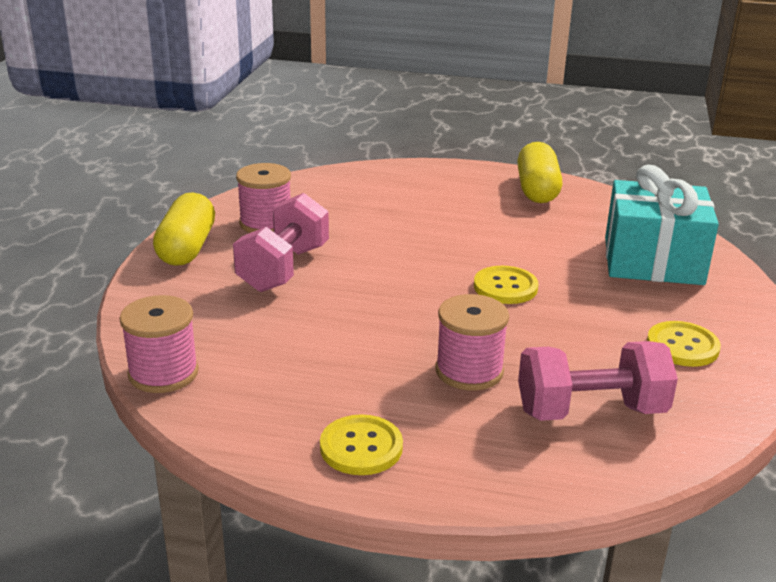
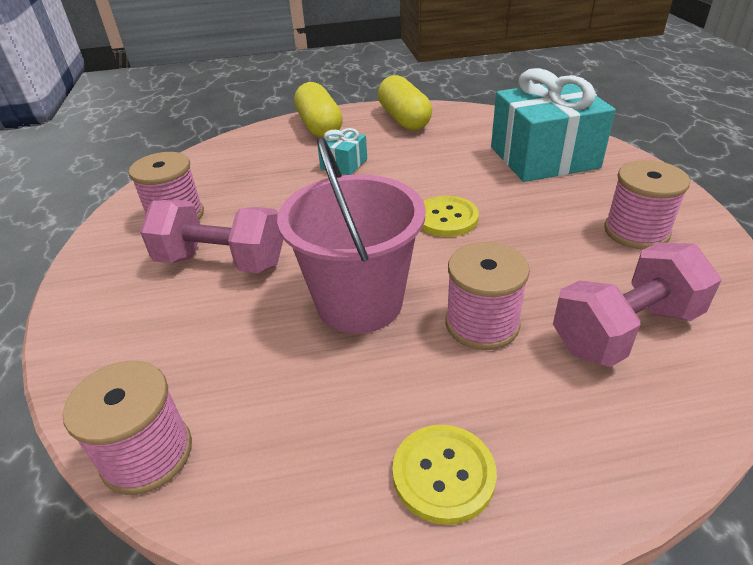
camera: 20 degrees left, 10 degrees up
yellow capsule [153,192,215,266] -> yellow capsule moved to [294,82,343,138]
pink dumbbell [233,193,329,292] -> pink dumbbell turned 75 degrees counterclockwise [140,200,284,273]
yellow button [647,321,721,367] -> pink spool [604,160,690,249]
none -> pink bucket [277,137,425,334]
none -> turquoise gift [318,128,367,175]

